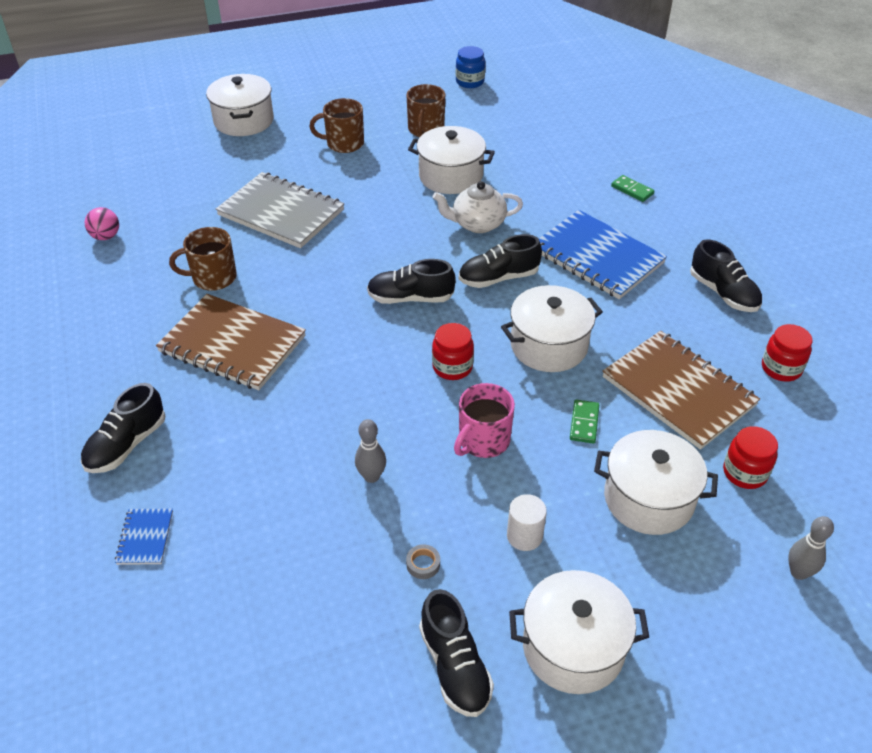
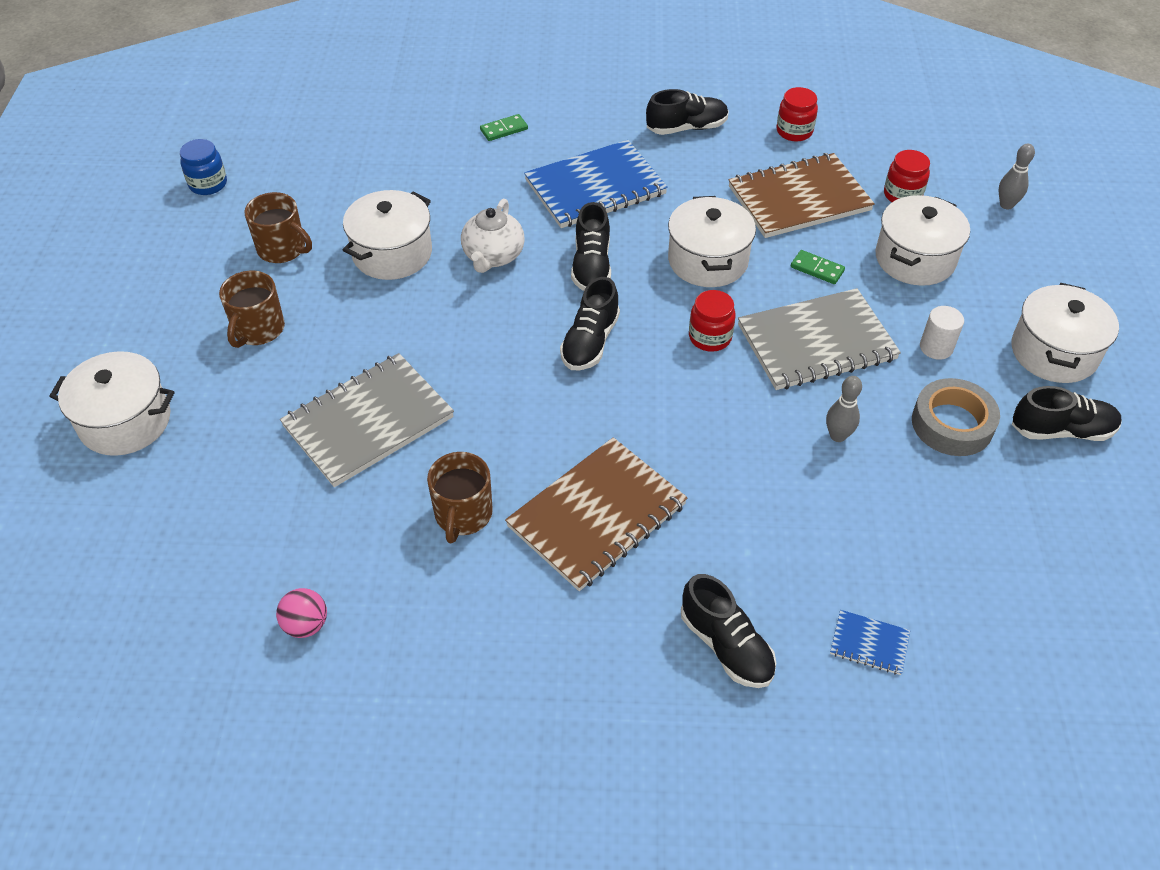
camera: 70 degrees left, 5 degrees up
grey tape [406,544,440,579] -> grey tape [912,378,1000,456], size x2.48
pink mug [454,383,515,458] -> grey notebook [738,288,901,390]

